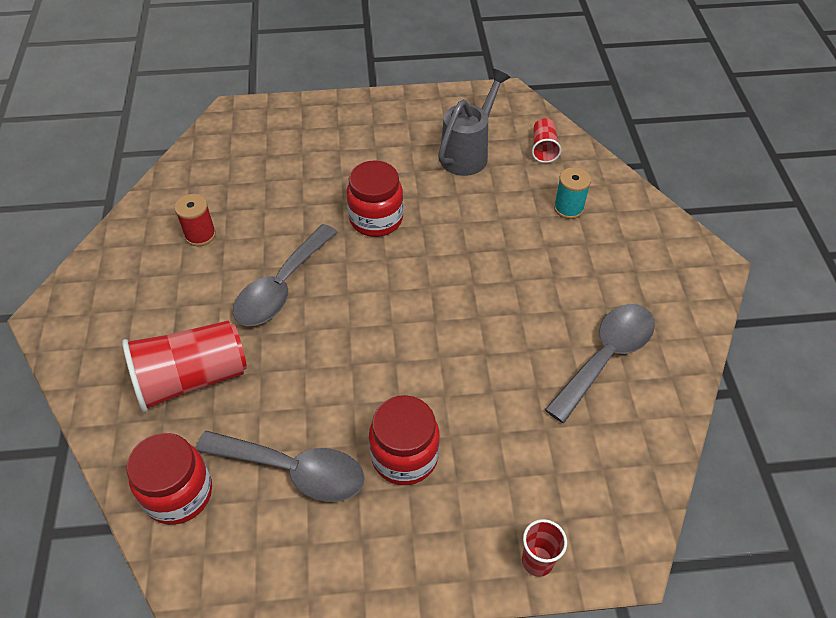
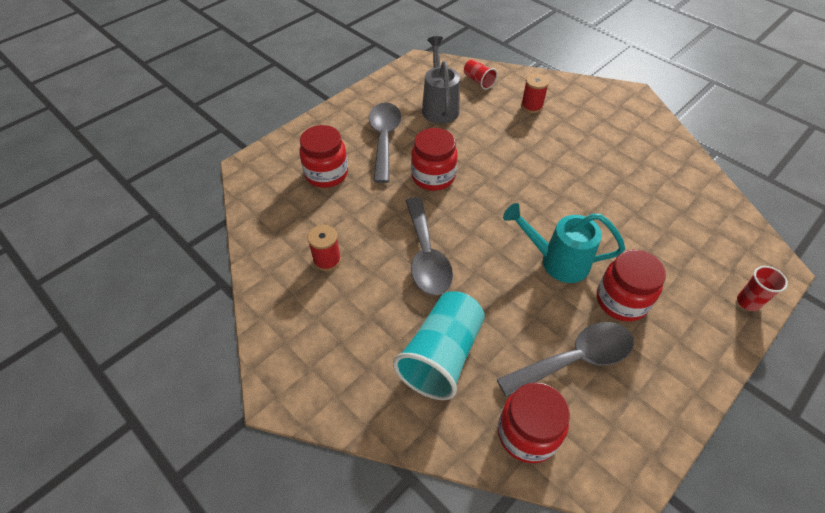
camera: 40 degrees left, 0 degrees up
red cup [122,321,247,412] -> turquoise cup [393,291,485,400]
grey spoon [545,304,655,423] -> grey spoon moved to [369,103,402,183]
turquoise spool [554,167,591,219] -> red spool [521,73,549,113]
none -> red jar [299,125,348,188]
none -> turquoise watering can [503,203,625,283]

